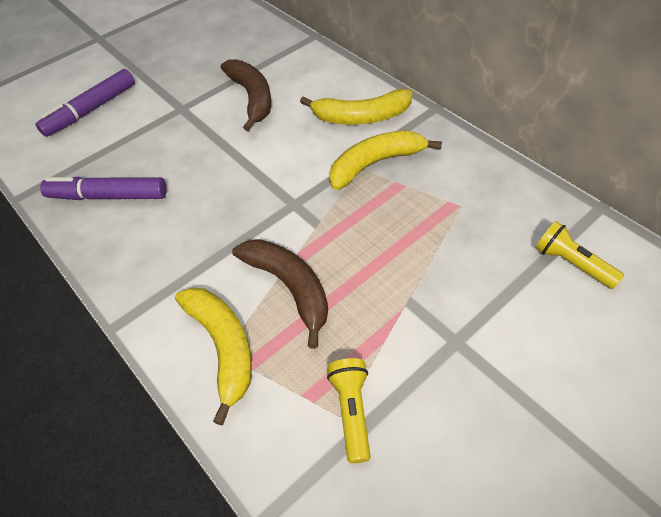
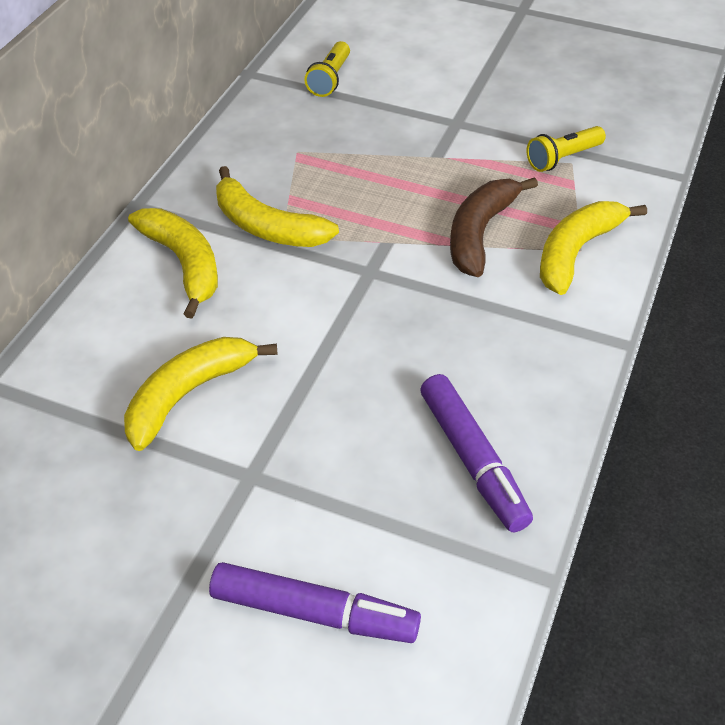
camera: 120 degrees left, 5 degrees down
brown banana [221,59,271,131] -> yellow banana [124,337,278,451]

